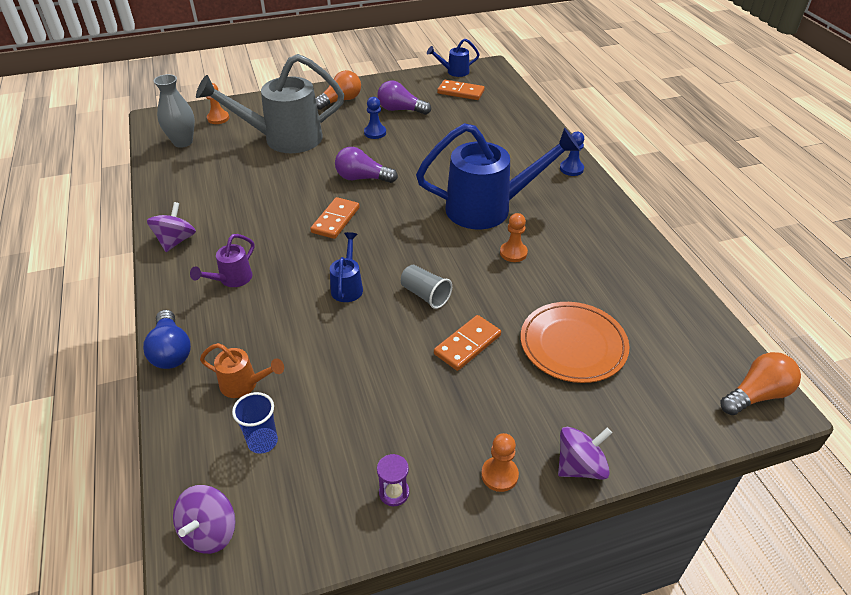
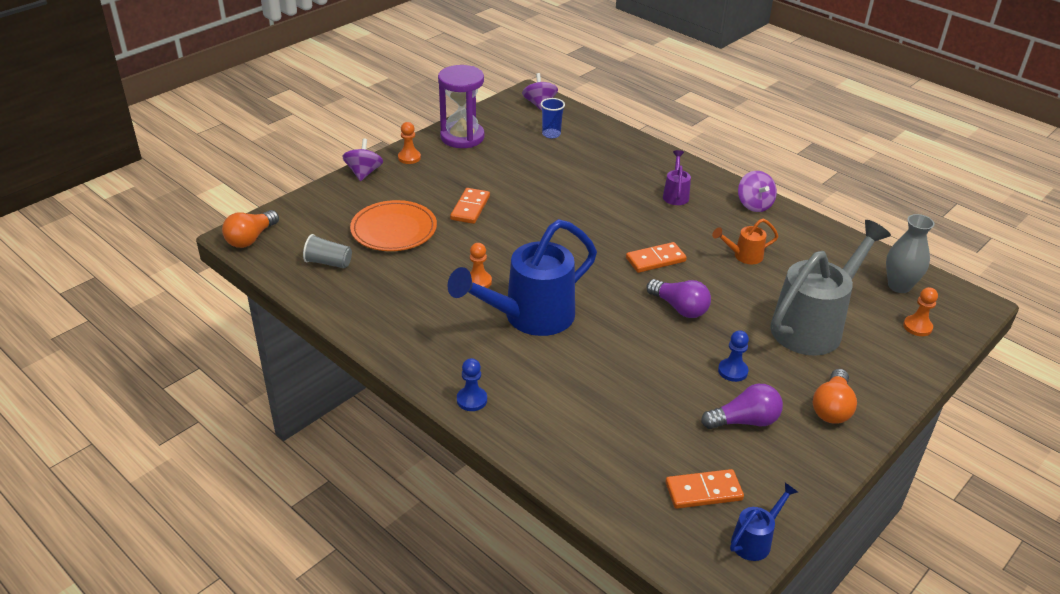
camera: 150 degrees right, 5 degrees down
blue light bulb [143,310,191,369] -> none
orange watering can [200,343,284,398] -> orange watering can moved to [712,219,778,264]
orange domino [310,197,360,239] -> orange domino turned 75 degrees clockwise [626,242,687,273]
blue watering can [330,232,363,302] -> none
purple light bulb [335,147,398,183] -> purple light bulb turned 60 degrees clockwise [646,279,711,318]
purple hourglass [377,454,409,506] -> purple hourglass [438,65,484,148], size x2.48
grey cup [401,265,452,309] -> grey cup moved to [303,234,352,268]
purple spinning top [558,427,612,480] -> purple spinning top turned 150 degrees clockwise [342,138,383,181]

